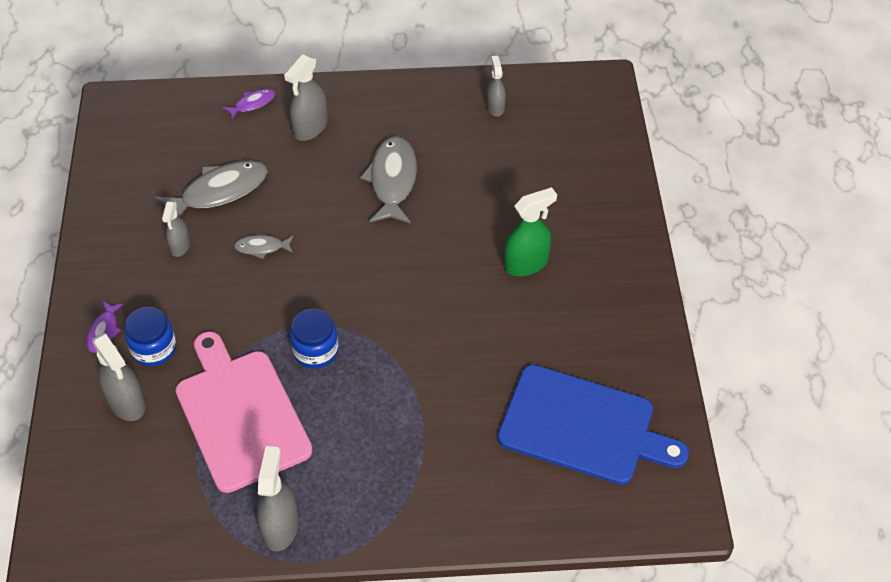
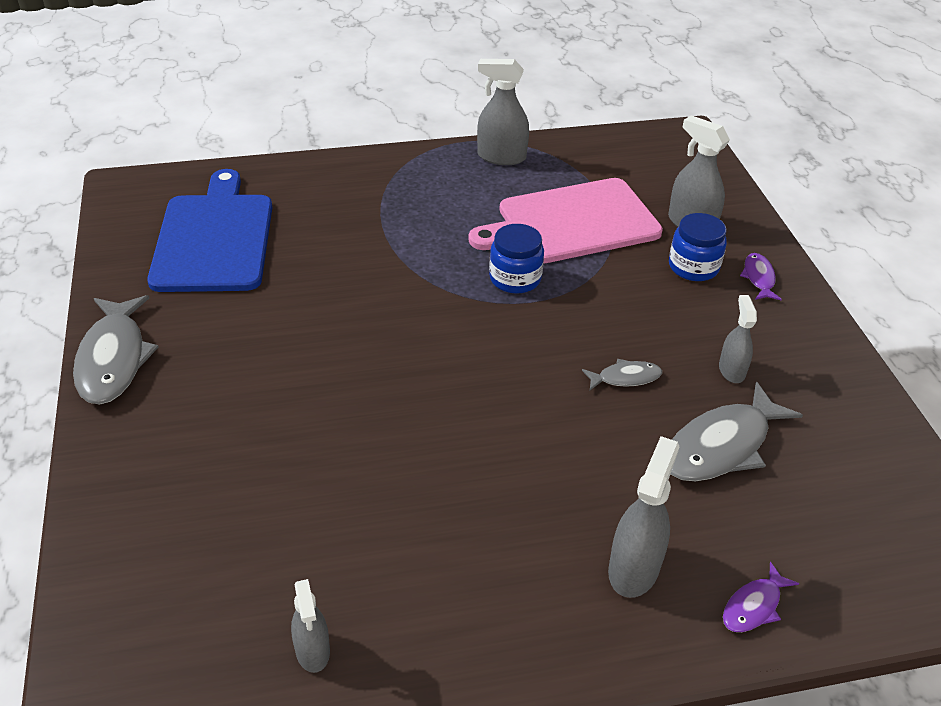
camera: 170 degrees right, 10 degrees down
pink cutting board [176,331,313,493] -> pink cutting board turned 105 degrees clockwise [468,178,663,264]
grey spray bottle [257,446,298,552] -> grey spray bottle turned 105 degrees clockwise [477,59,529,165]
grey fish [360,136,417,224] -> grey fish moved to [73,295,159,404]
blue cutting board [498,365,689,485] -> blue cutting board turned 75 degrees clockwise [147,169,272,292]
green spray bottle [504,187,557,276] -> none

